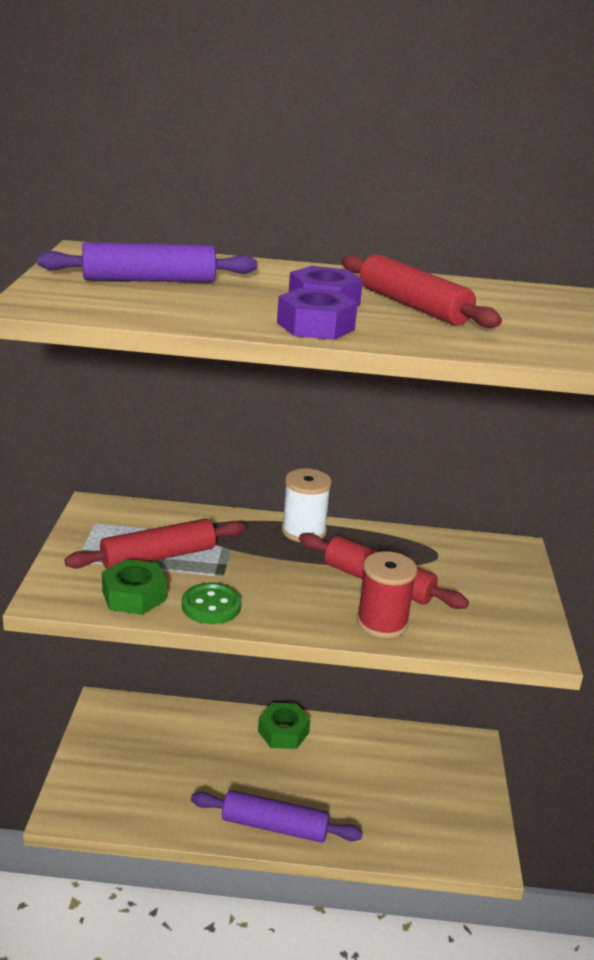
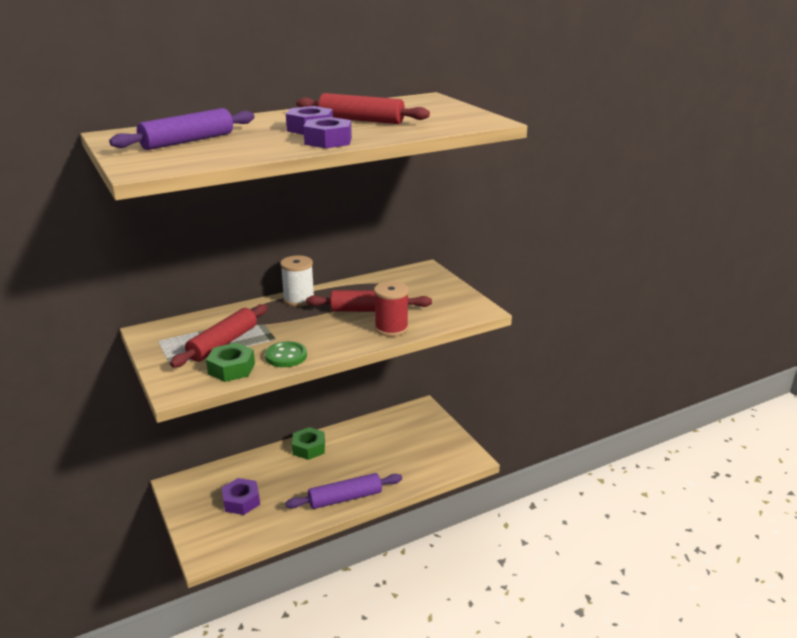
camera: 30 degrees left, 0 degrees up
none -> purple nut [222,478,260,515]

